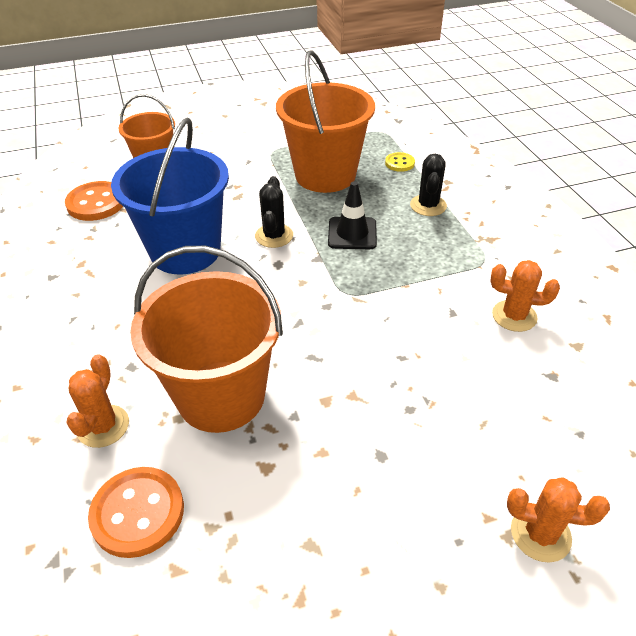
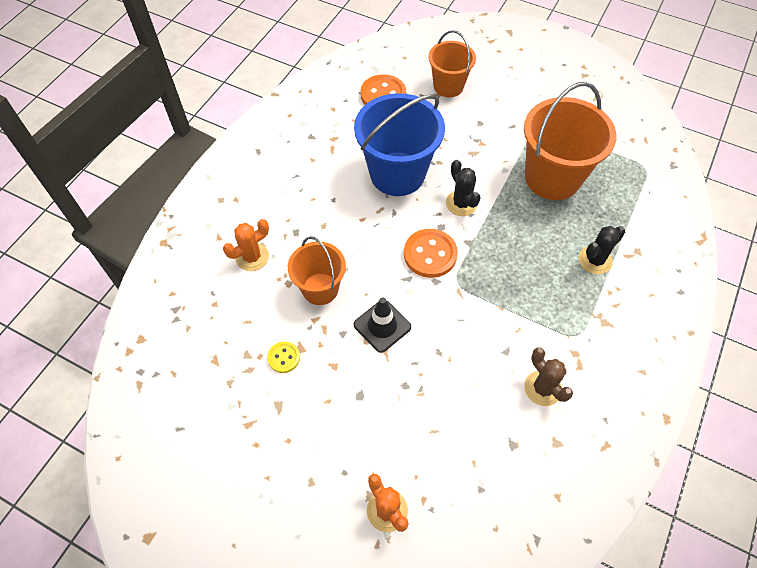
camera: 45 degrees right, 15 degrees up
orange button [88,467,184,558] -> orange button moved to [404,229,458,278]
orange bucket [130,246,283,433] -> orange bucket [288,236,346,305], size x0.60
black cactus [255,176,293,248] -> black cactus turned 75 degrees counterclockwise [446,160,481,216]
black traffic cone [328,181,377,249] -> black traffic cone moved to [354,297,411,353]
yellow button [385,152,415,172] -> yellow button moved to [267,342,300,373]
orange cactus [491,260,560,332] -> brown cactus [524,347,573,406]

